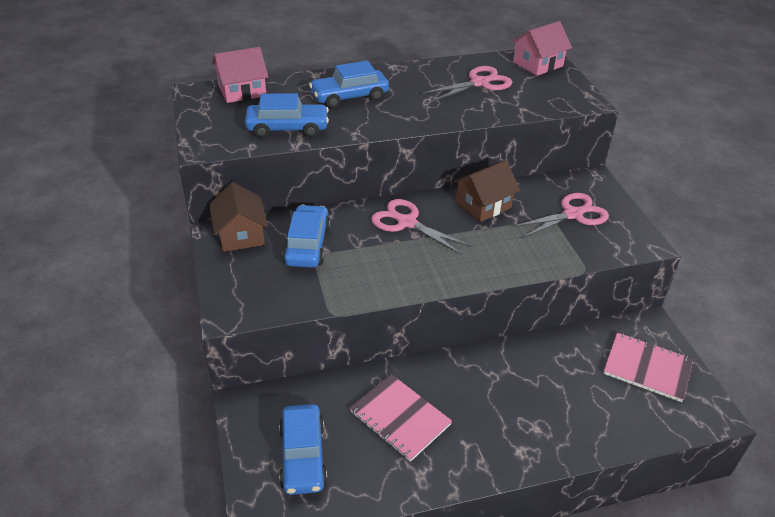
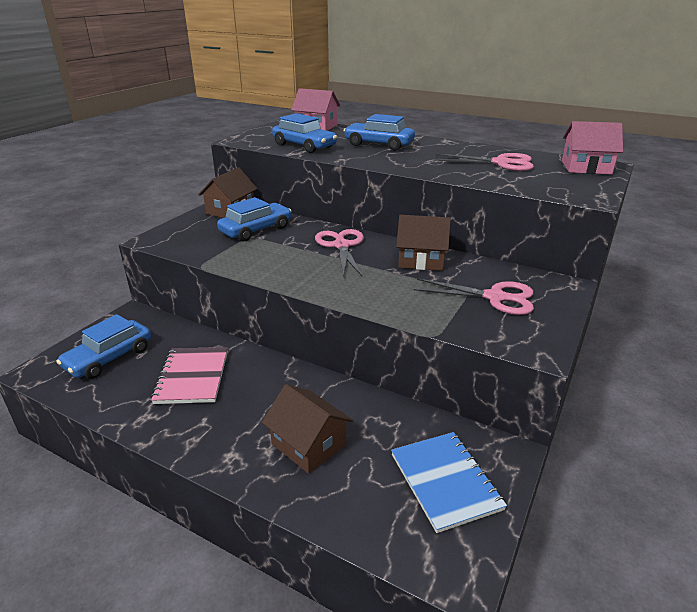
camera: 45 degrees right, 10 degrees down
pink notebook [603,333,693,402] -> blue notebook [391,432,507,533]
none -> brown house [262,384,353,474]

